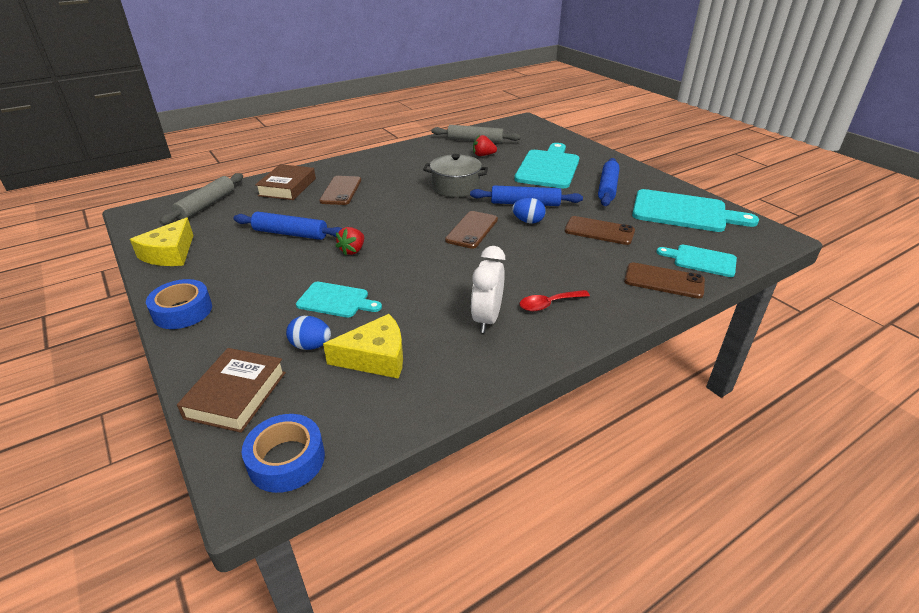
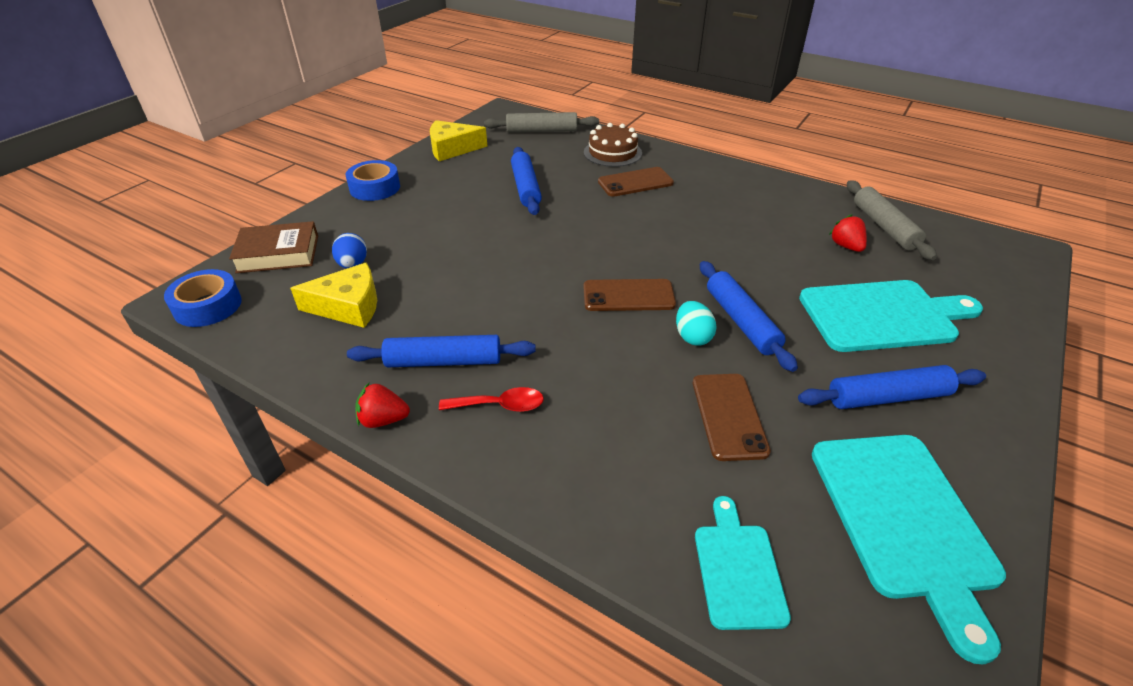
camera: 65 degrees right, 5 degrees up
brown book [255,164,316,200] -> brown cake [584,123,642,167]
turquoise cutting board [296,282,382,318] -> none
yellow cheese [323,314,403,379] -> yellow cheese turned 60 degrees counterclockwise [290,262,377,328]
red strawberry [336,227,364,256] -> red strawberry moved to [355,383,410,428]
grey pot [423,154,488,197] -> none
white clock [471,246,505,333] -> blue rolling pin [347,335,536,367]
blue egg [512,198,546,223] -> turquoise egg [676,301,717,346]
red spoon [520,290,590,311] -> red spoon turned 135 degrees clockwise [439,387,544,412]
brown phone [624,262,705,298] -> none

